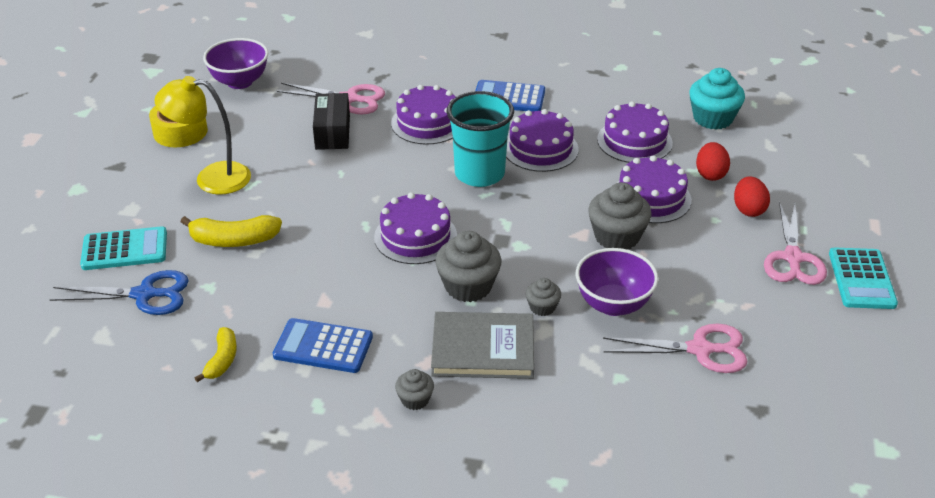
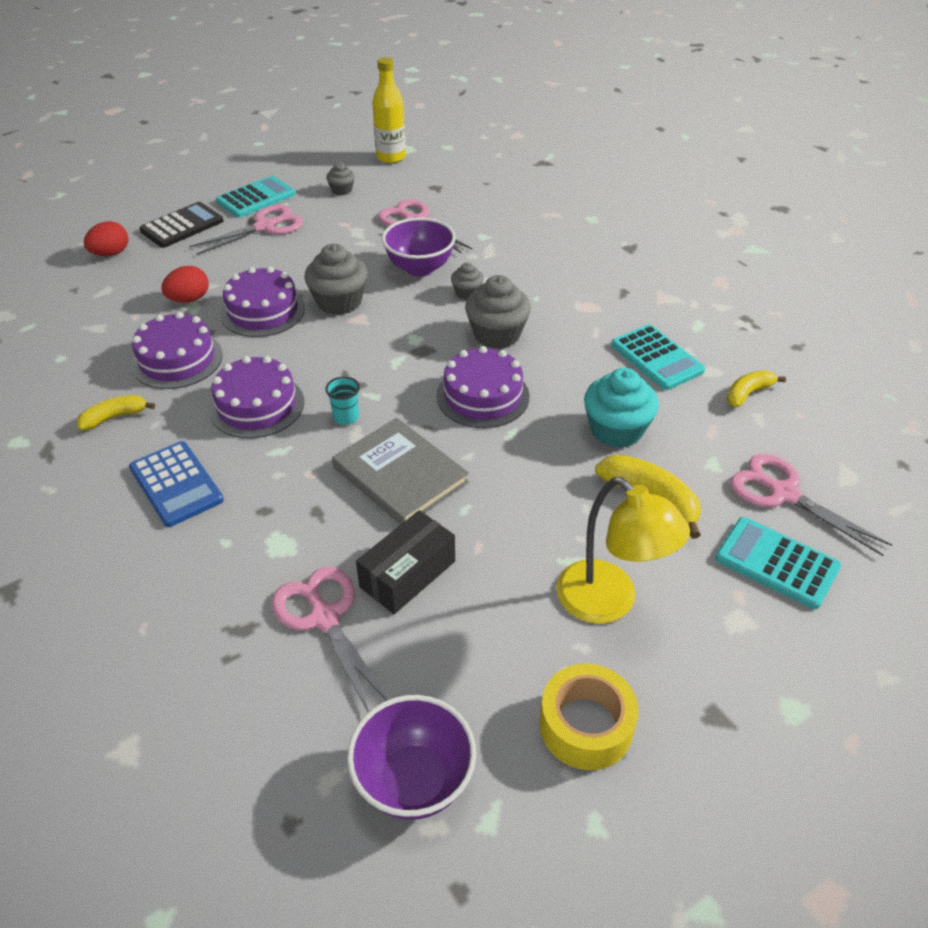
camera: 135 degrees left, 5 degrees up
blue scissors [50,270,189,315] -> pink scissors [730,454,892,556]
blue calculator [273,318,373,373] -> turquoise calculator [611,324,705,390]
purple cake [391,85,456,145] -> none
grey cupcake [395,369,434,410] -> grey cupcake moved to [326,162,355,195]
grey book [431,312,534,379] -> grey book moved to [332,418,469,525]
turquoise cup [447,91,514,187] -> turquoise cup [325,377,360,425], size x0.42
turquoise cupcake [689,68,745,130] -> turquoise cupcake moved to [584,368,659,448]
red egg [734,176,770,217] -> red egg moved to [84,221,128,256]
none -> yellow banana [77,395,155,430]
none -> black calculator [139,202,223,248]
none -> yellow bottle [372,57,406,163]

